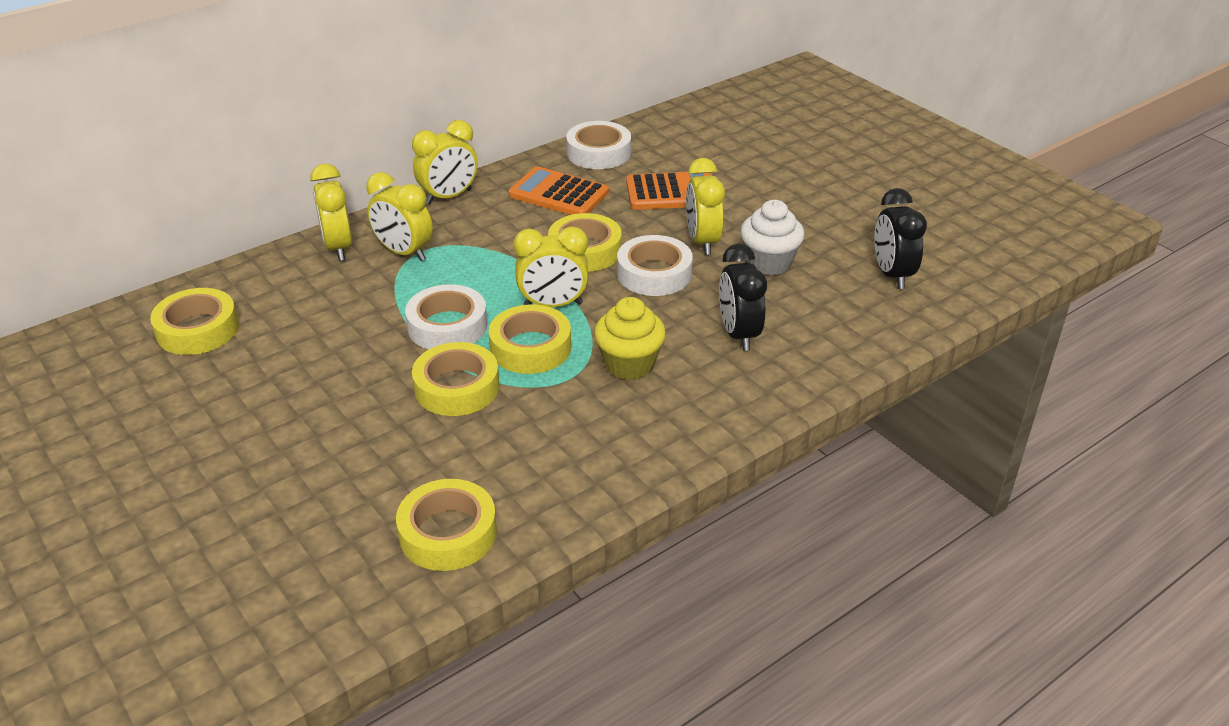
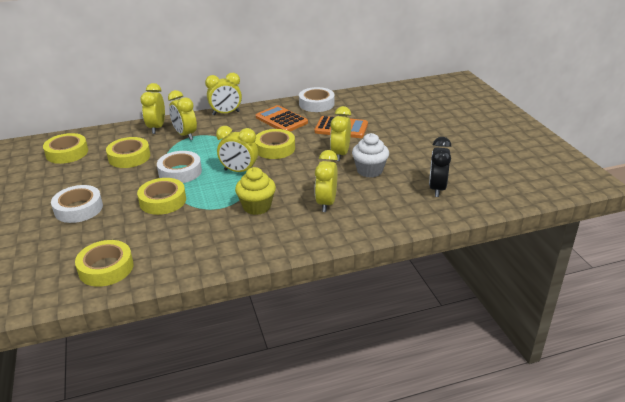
camera: 20 degrees right, 5 degrees down
yellow tape [488,305,571,374] -> yellow tape moved to [106,137,150,168]
white tape [617,235,693,296] -> white tape moved to [51,185,103,223]
black clock [719,244,767,351] -> yellow clock [315,150,338,212]

